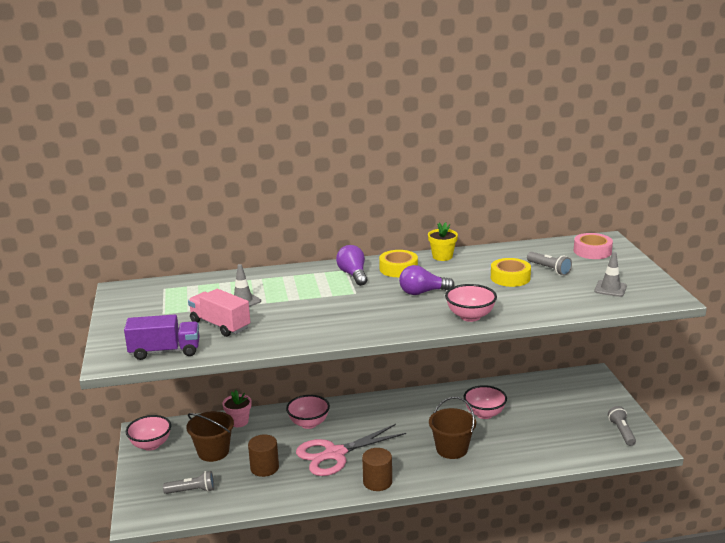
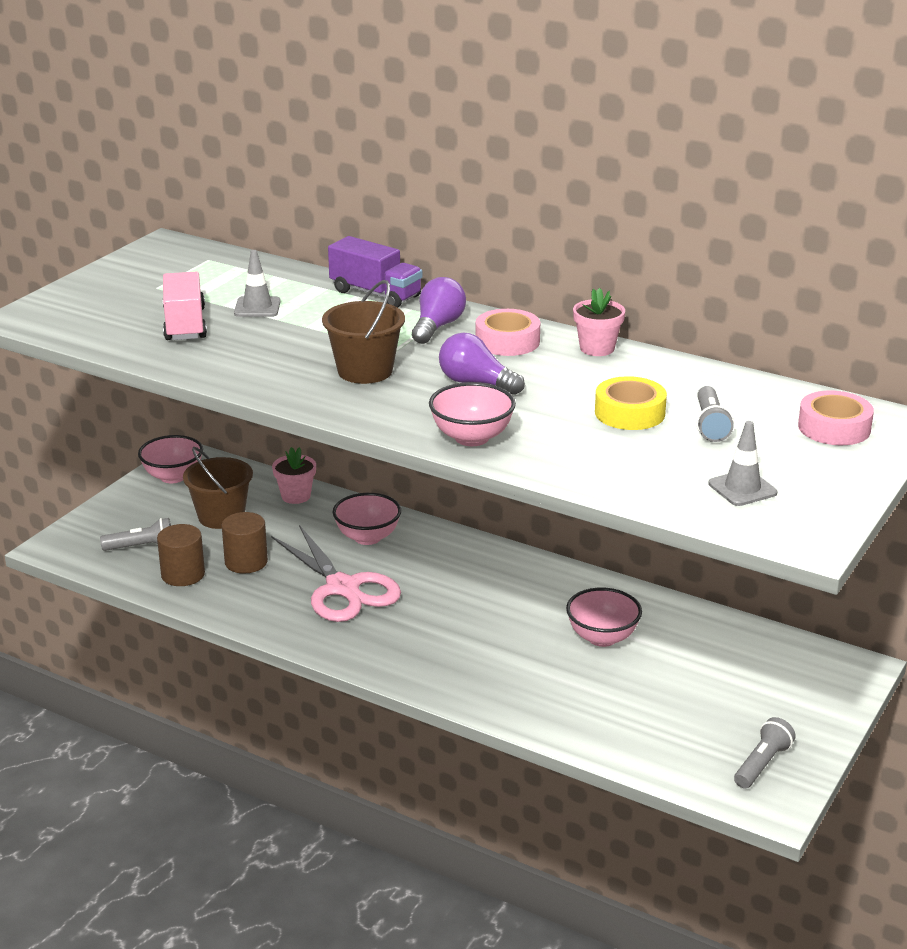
camera: 40 degrees right, 5 degrees up
purple truck [124,315,200,360] -> purple truck moved to [328,236,423,308]
grey flashlight [163,471,214,494] -> grey flashlight turned 45 degrees counterclockwise [100,518,171,551]
pink scissors [296,424,406,476] -> pink scissors turned 135 degrees counterclockwise [271,525,401,622]
brown cylinder [362,448,392,491] -> brown cylinder moved to [157,524,205,586]
yellow tape [379,250,418,277] -> pink tape [475,309,540,356]
yellow flower pot [428,222,458,261] -> pink flower pot [573,288,625,356]
brown bucket [429,397,476,459] -> brown bucket moved to [322,280,405,384]

